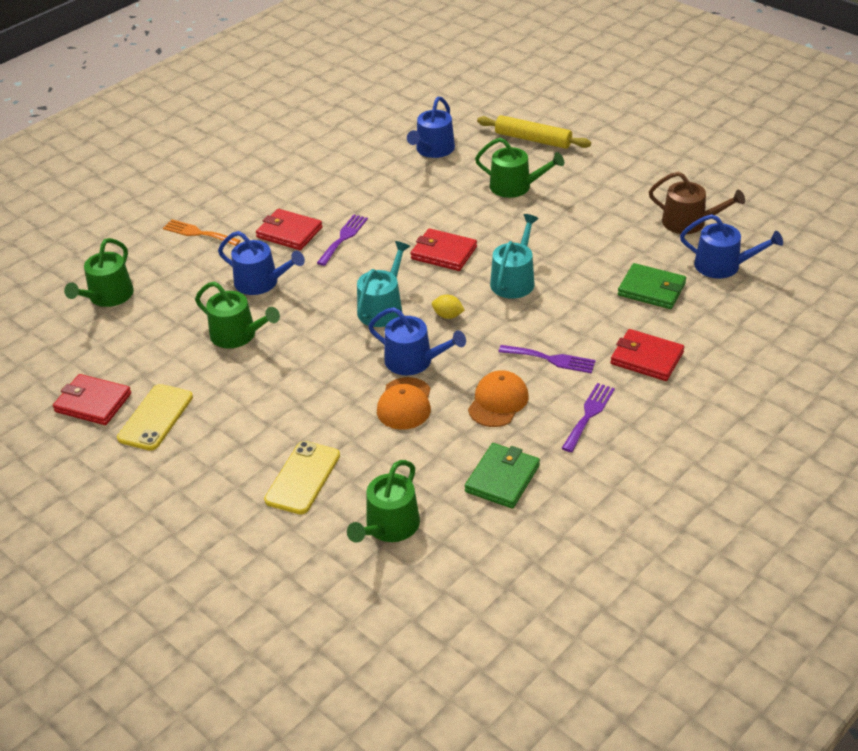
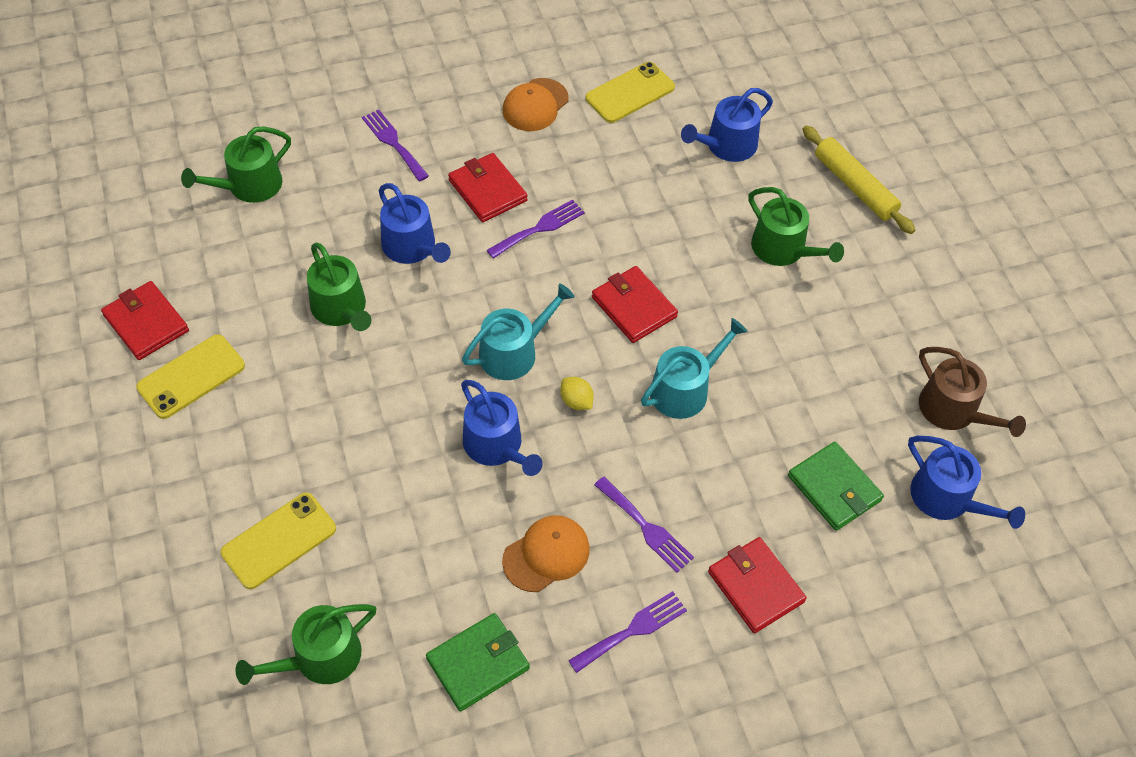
camera: 25 degrees right, 15 degrees up
orange fork [163,219,241,246] -> purple fork [362,109,429,182]
orange cap [377,377,431,430] -> orange cap moved to [503,78,569,131]
none -> yellow phone [585,62,675,123]

